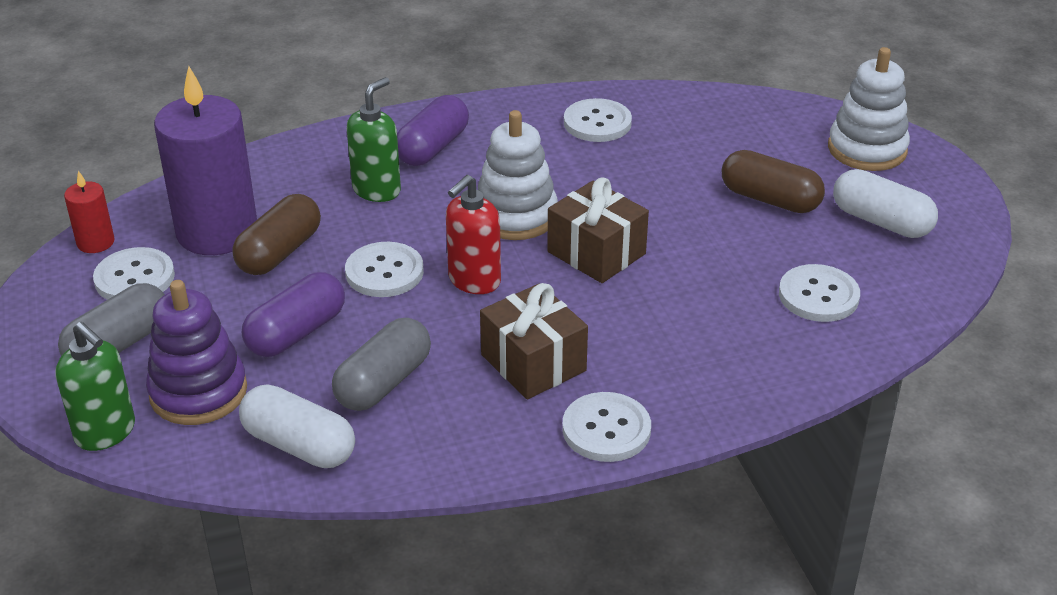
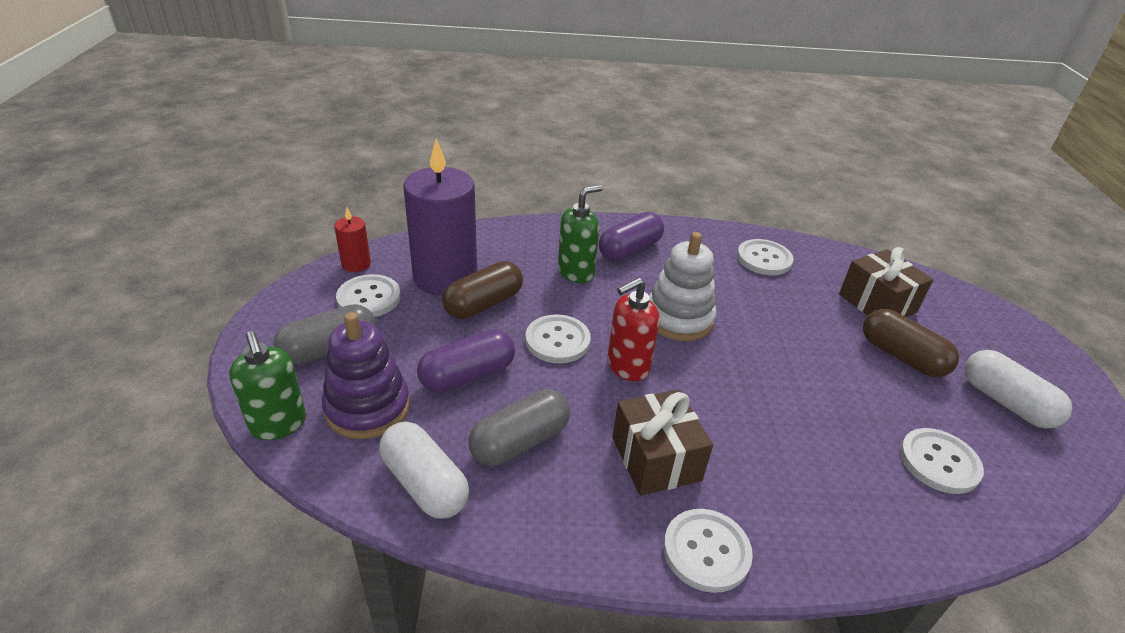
camera: 15 degrees right, 0 degrees up
brown gift [547,178,649,283] -> brown gift moved to [839,247,933,317]
white stacking toy [828,47,910,171] -> none

